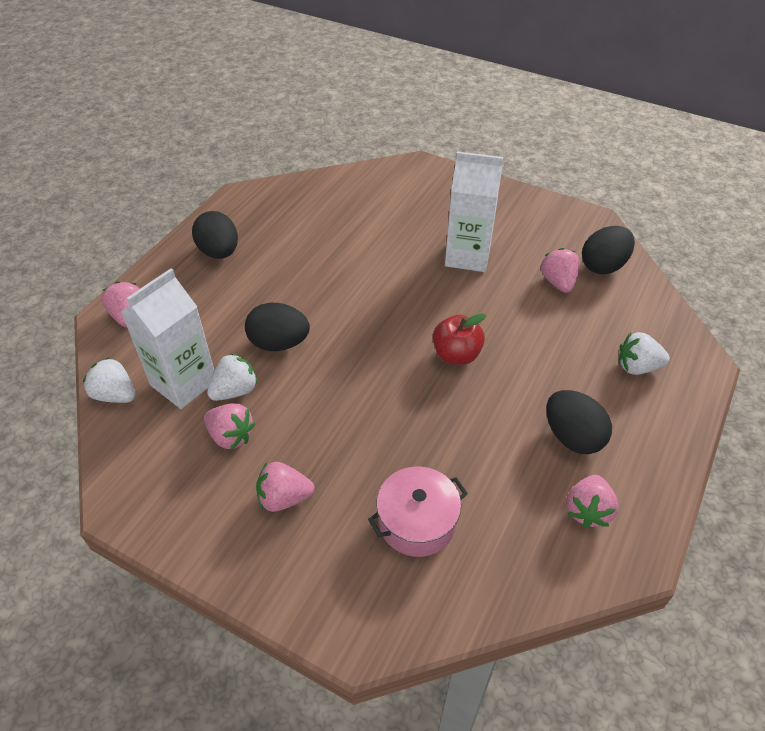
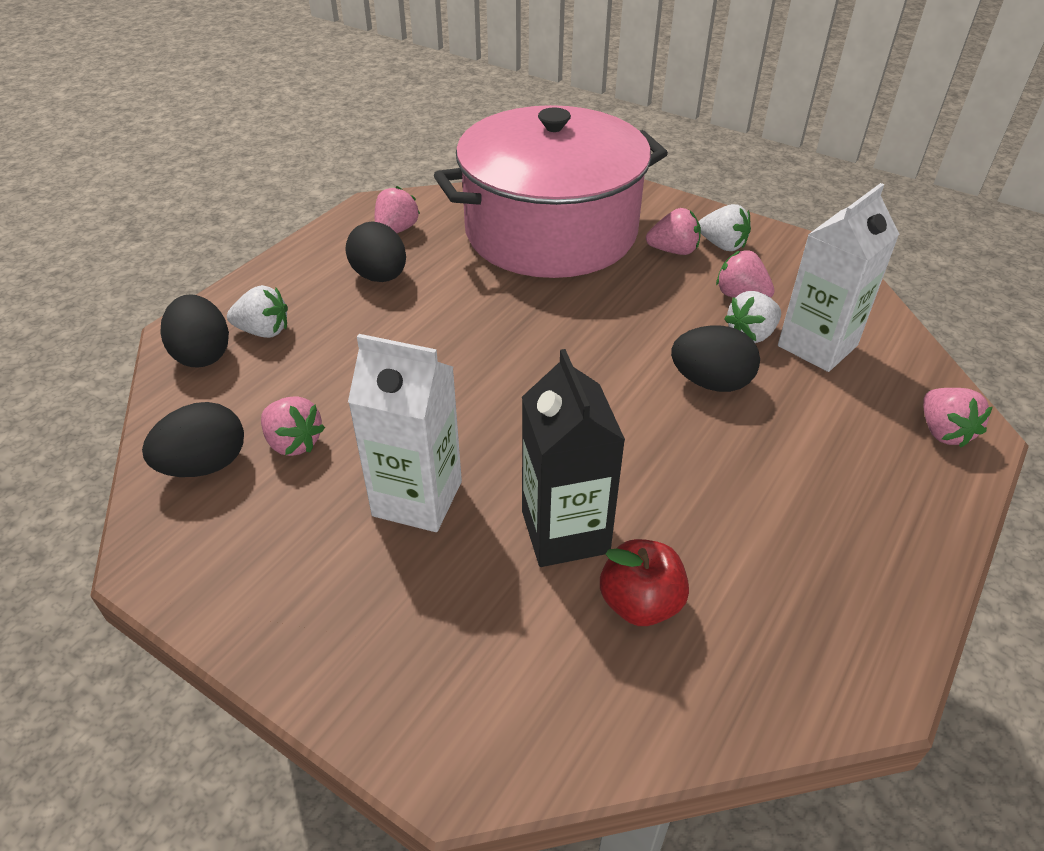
camera: 175 degrees left, 5 degrees down
white strawberry [83,357,135,403] -> white strawberry moved to [699,204,751,251]
black egg [192,211,238,259] -> black egg moved to [161,294,229,368]
pink pot [368,467,468,557] -> pink pot [434,105,668,278], size x2.49
red apple [433,313,486,365] -> red apple moved to [600,539,689,626]
pink strawberry [541,248,580,293] -> pink strawberry turned 45 degrees counterclockwise [261,396,325,456]
none -> black carton [522,349,625,567]

